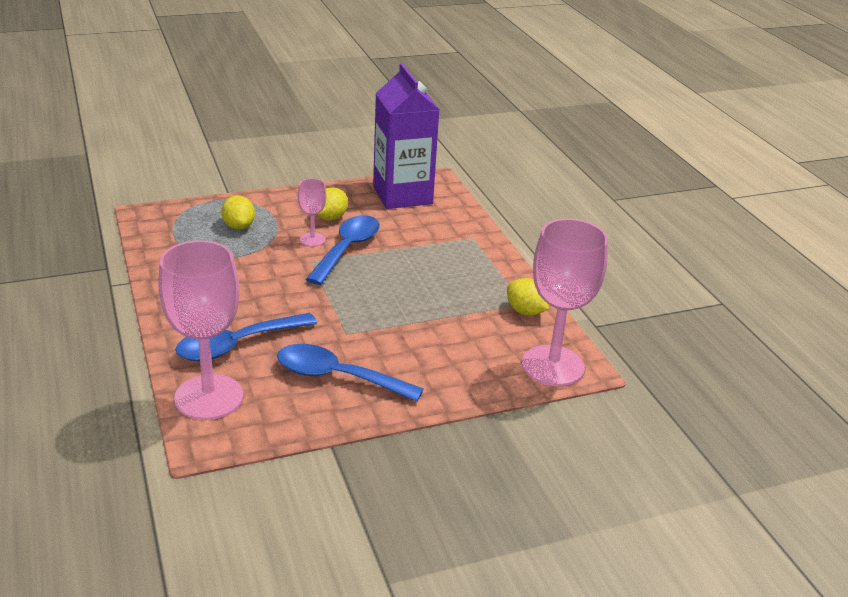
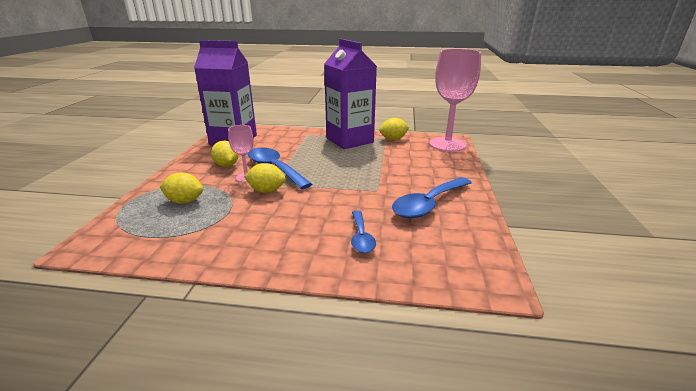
camera: 60 degrees left, 5 degrees down
pink goblet [159,240,243,420] -> none
blue spoon [175,313,317,361] -> blue spoon [351,211,376,253], size x0.58
none -> yellow lemon [244,163,286,193]
none -> purple carton [324,39,377,149]

